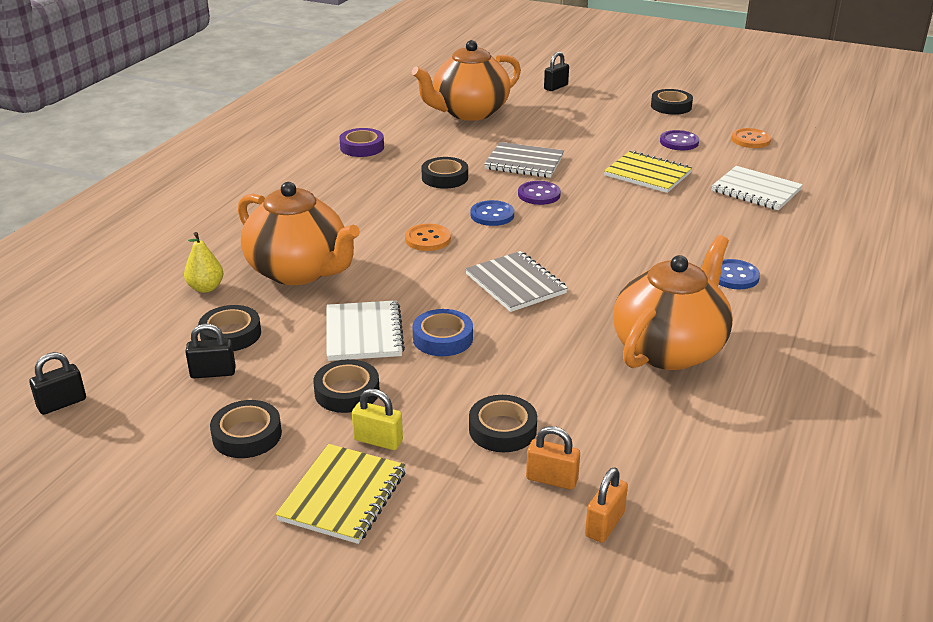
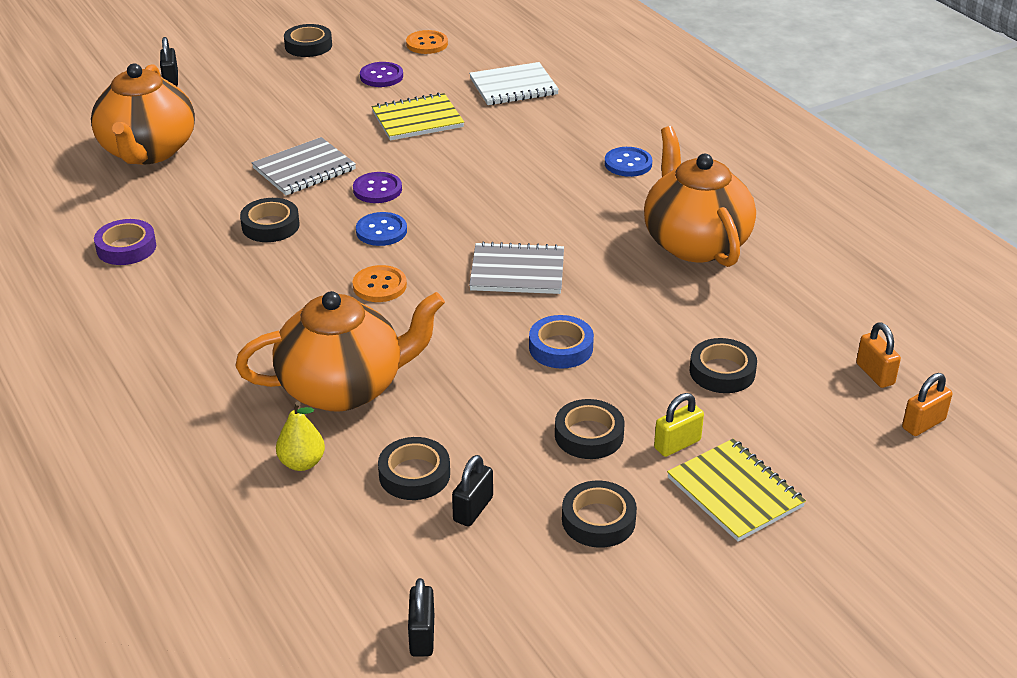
camera: 55 degrees left, 5 degrees up
white notebook [327,300,405,361] -> none
orange padlock [526,426,580,490] -> orange padlock moved to [902,373,952,436]

